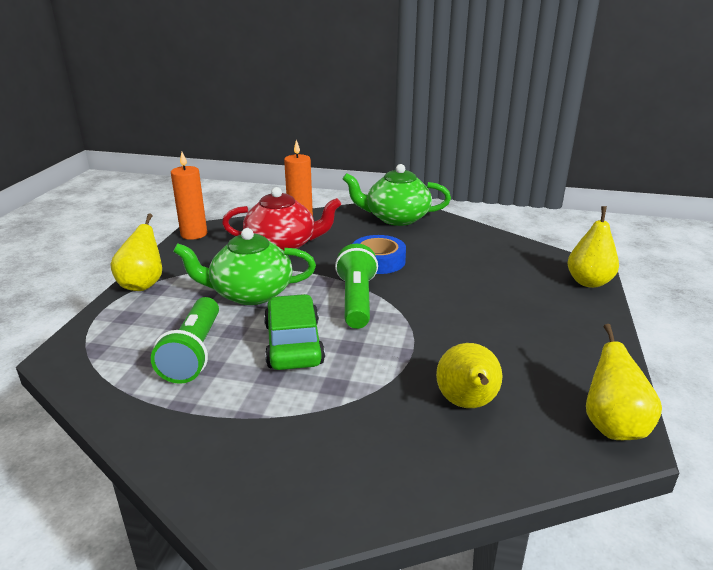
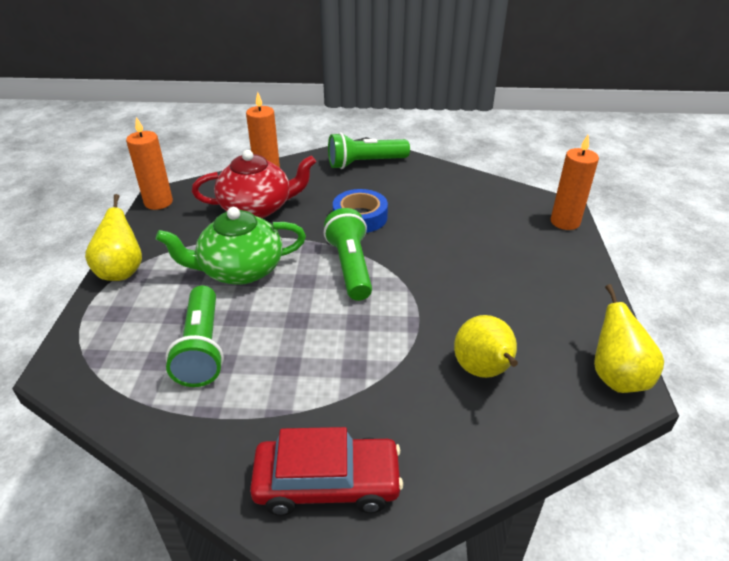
camera: 10 degrees left, 10 degrees up
green car [264,294,325,370] -> none
green teapot [343,164,451,226] -> green flashlight [328,132,410,169]
yellow pear [568,206,619,288] -> orange candle [551,135,599,230]
none -> red car [250,427,403,516]

